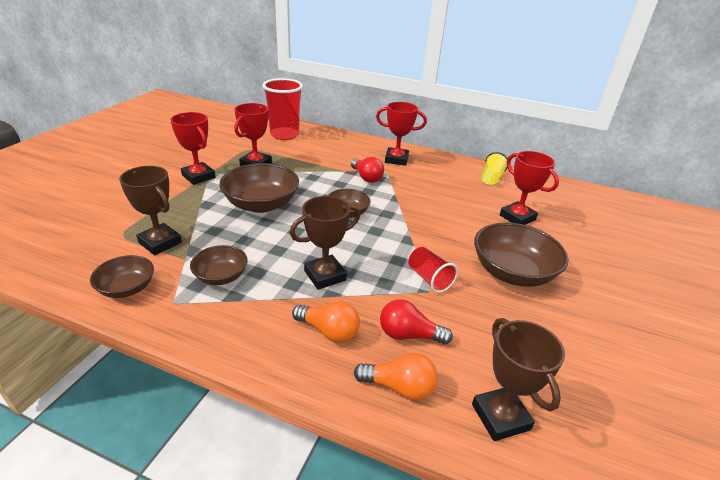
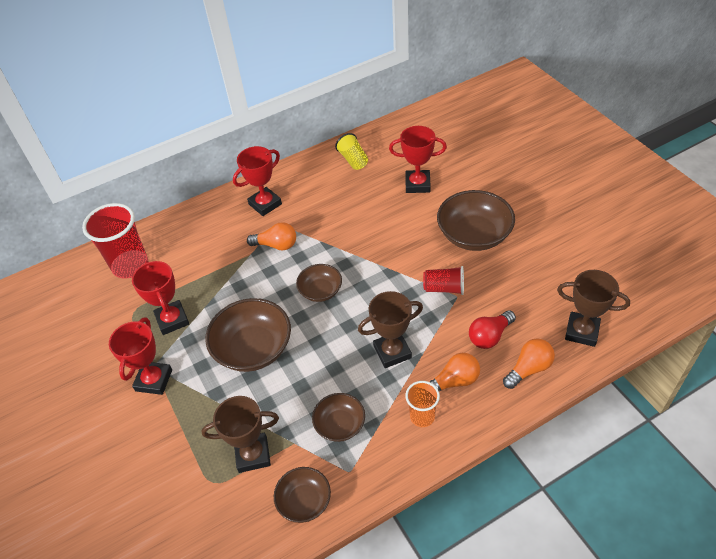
camera: 45 degrees left, 15 degrees up
red trophy [170,112,216,185] -> red trophy turned 75 degrees counterclockwise [109,317,172,395]
brown trophy [290,196,360,290] -> brown trophy turned 60 degrees clockwise [358,291,423,368]
red light bulb [351,157,384,183] -> orange light bulb [247,222,296,251]
none -> orange cup [405,381,440,427]

